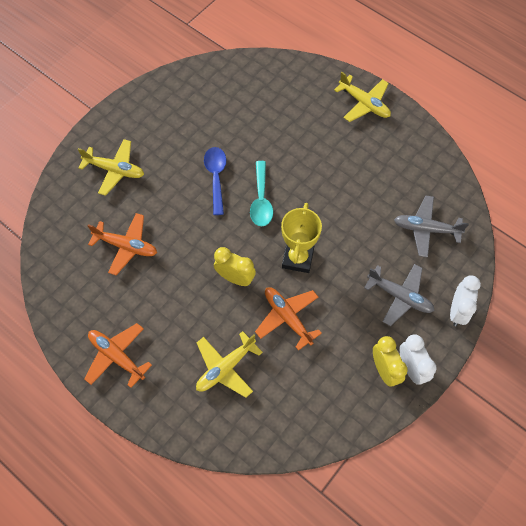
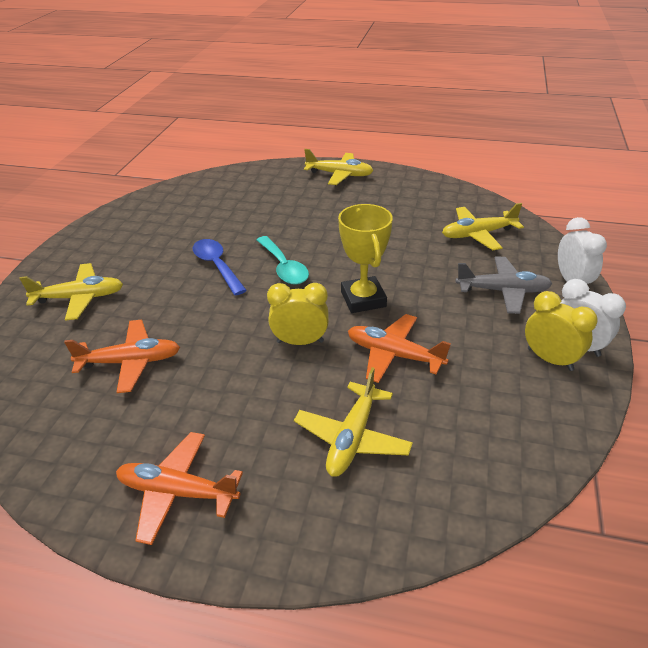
camera: 25 degrees left, 25 degrees down
grey plane [394,195,469,258] -> yellow plane [442,203,524,250]

